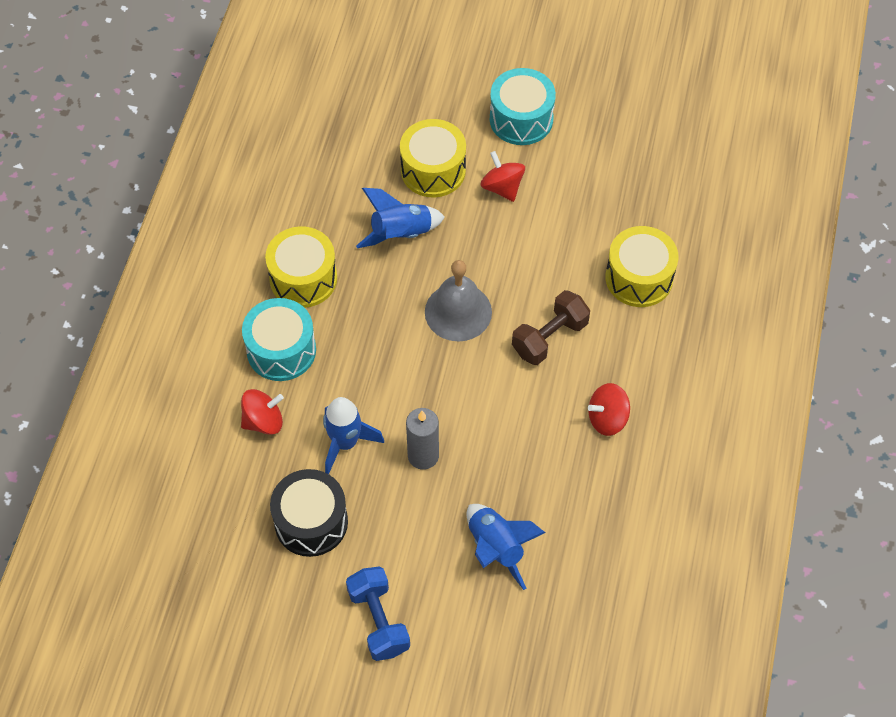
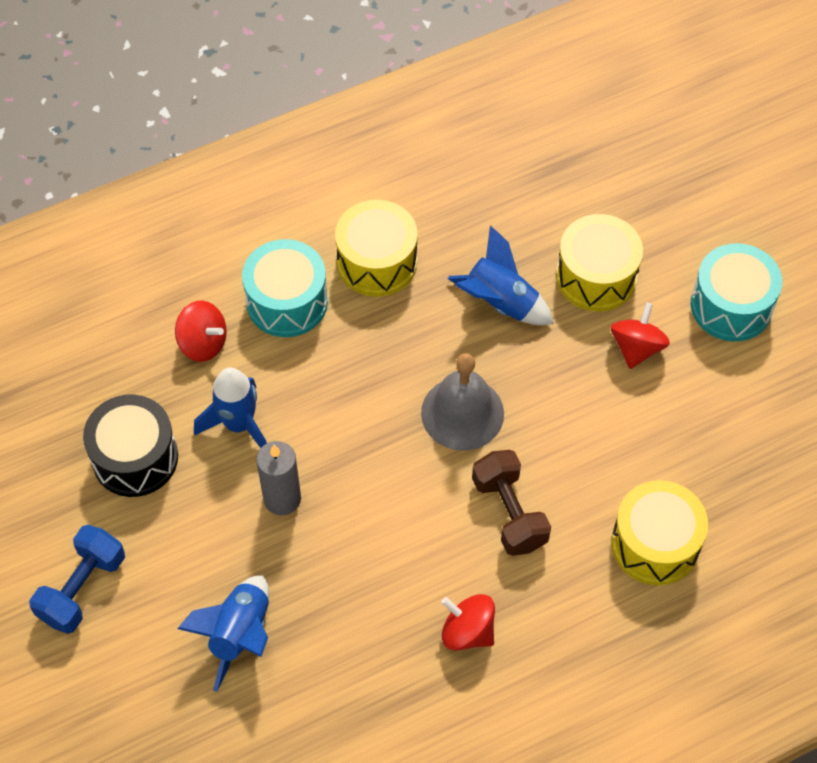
camera: 50 degrees right, 0 degrees up
brown dumbbell [512,290,590,365] -> brown dumbbell turned 60 degrees clockwise [472,450,551,556]

